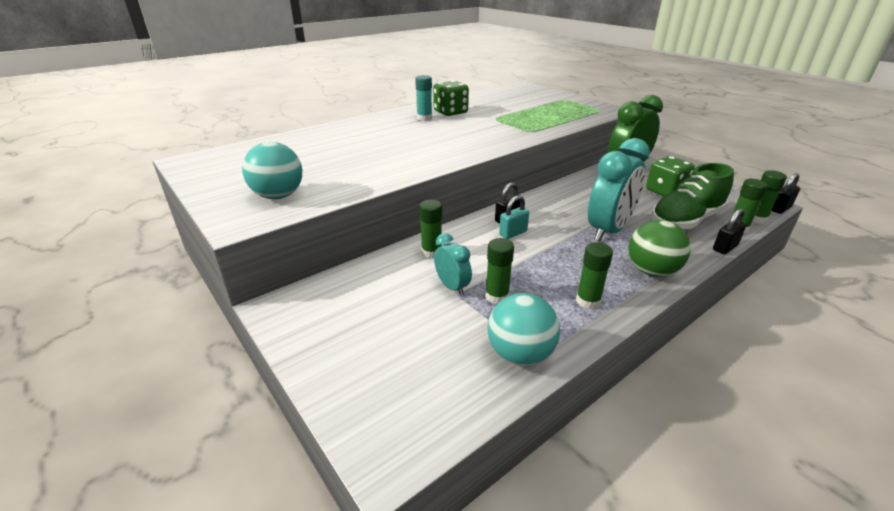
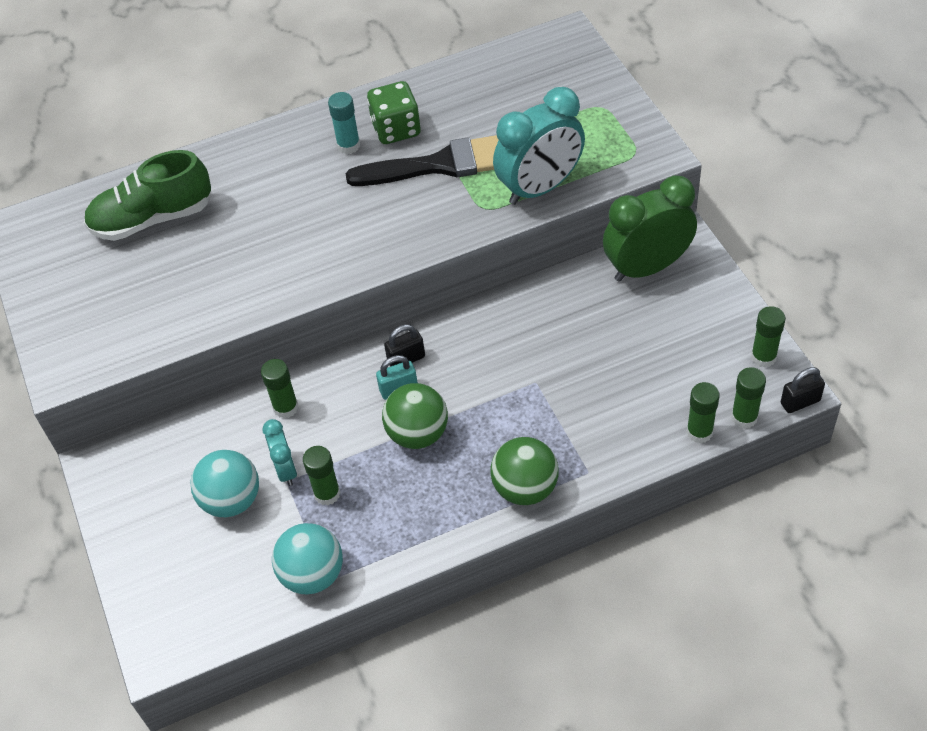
camera: 20 degrees right, 20 degrees up
turquoise ball [242,142,302,199] -> turquoise ball moved to [190,450,259,517]
green glue stick [576,242,613,309] -> green glue stick moved to [751,306,786,368]
turquoise clock [588,138,650,242] -> turquoise clock moved to [493,87,585,205]
green dice [646,156,695,196] -> none
green shoe [651,163,734,229] -> green shoe moved to [84,150,211,241]
black padlock [713,208,746,254] -> none
none -> black brush [346,135,499,186]
none -> green ball [382,383,448,449]

